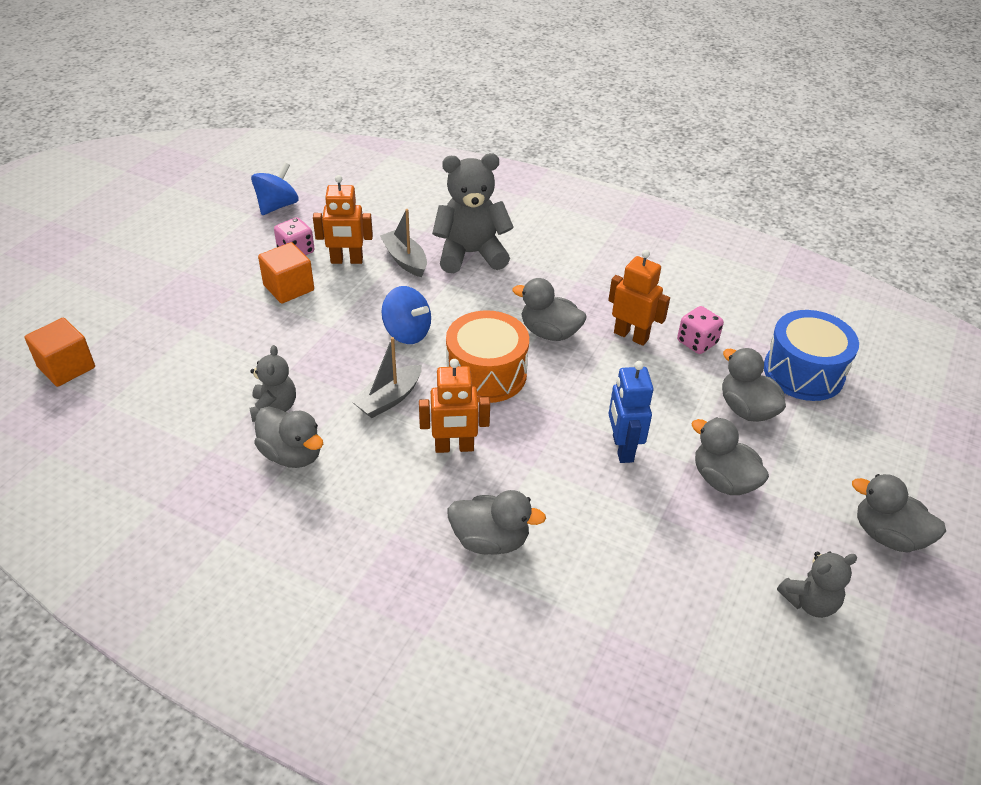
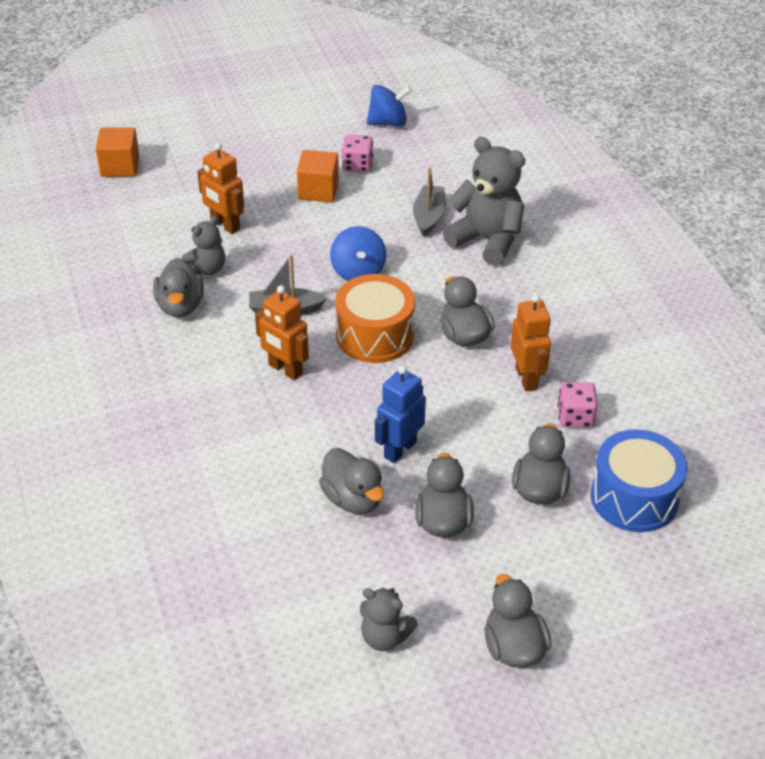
camera: 45 degrees right, 0 degrees up
orange robot [313,175,373,264] -> orange robot moved to [197,143,244,234]
grey duck [447,490,546,555] -> grey duck moved to [319,448,384,514]

